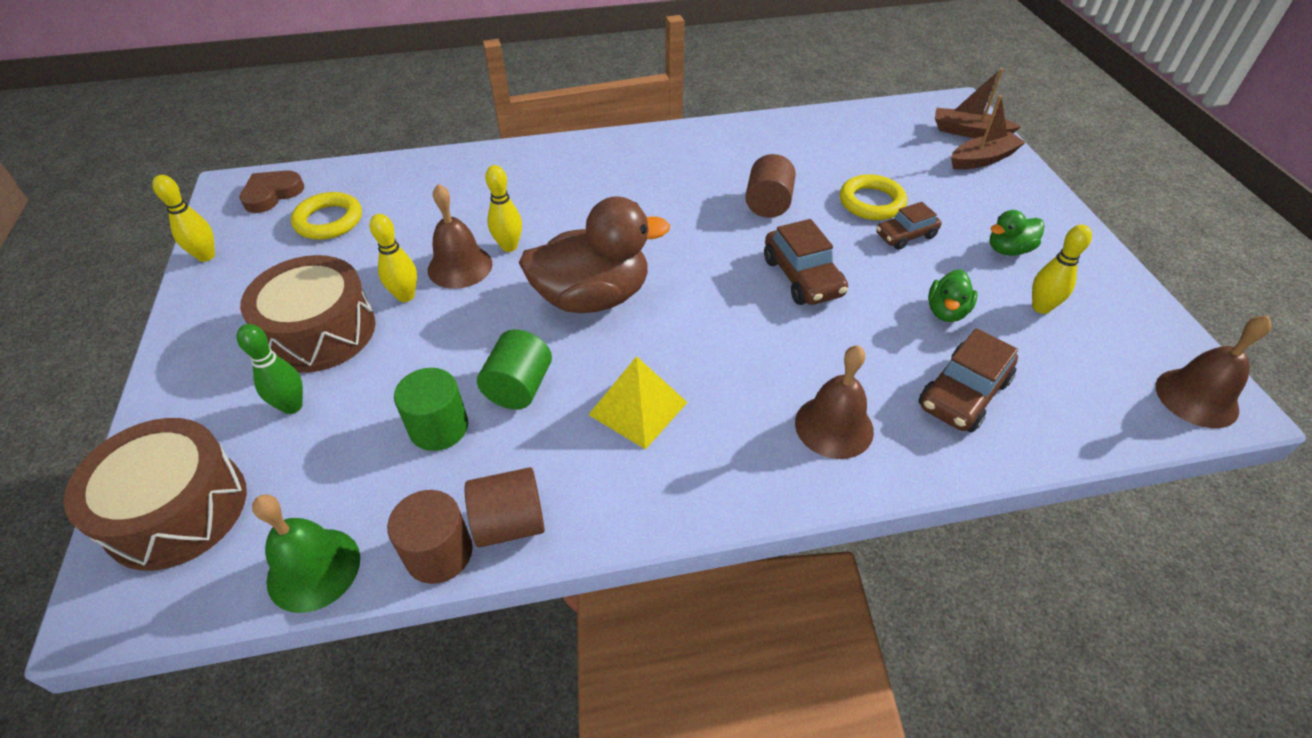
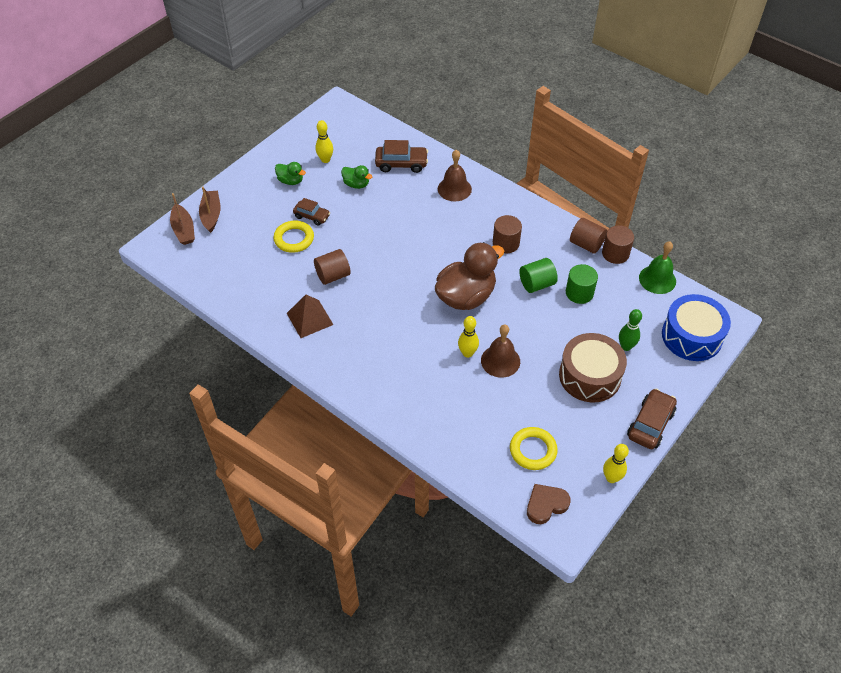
camera: 130 degrees left, 5 degrees up
brown drum [64,418,247,571] -> blue drum [662,294,731,361]
brown heart [239,170,304,213] -> brown heart turned 150 degrees clockwise [527,484,571,524]
yellow bowling pin [370,214,417,302] -> none
brown duck [519,196,670,313] -> brown duck turned 105 degrees clockwise [435,242,504,310]
yellow pyramid [588,356,688,450] -> brown cylinder [493,215,522,253]
brown car [764,219,848,305] -> brown car moved to [627,389,677,449]
green duck [928,269,978,322] -> green duck turned 45 degrees clockwise [341,165,373,189]
brown boat [951,95,1026,170] -> brown boat turned 60 degrees clockwise [199,186,221,233]
brown bell [1156,315,1272,428] -> none
none -> brown pyramid [287,295,333,338]

